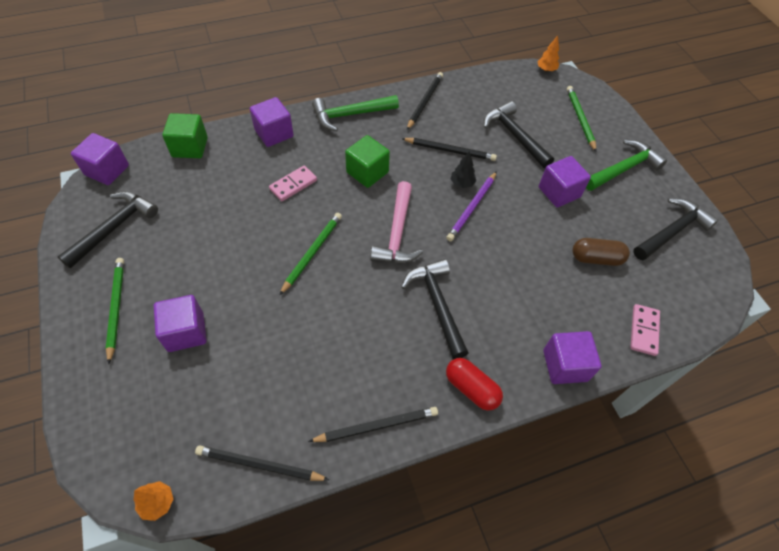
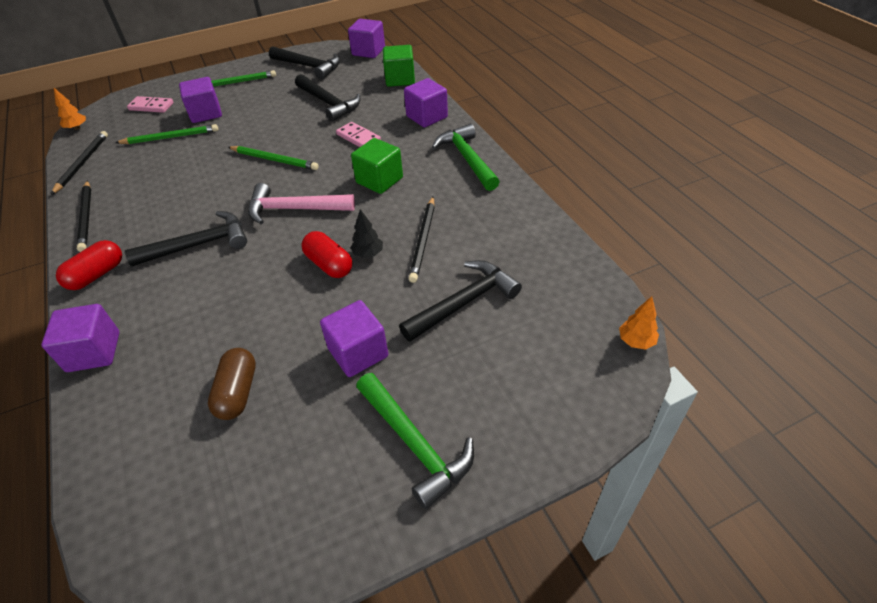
camera: 90 degrees right, 10 degrees down
black pencil [407,72,443,130] -> none
purple pencil [446,171,497,241] -> red capsule [301,231,353,278]
green pencil [567,86,597,152] -> green pencil moved to [115,124,218,144]
pink domino [630,304,660,356] -> pink domino moved to [127,96,174,113]
black hammer [633,198,718,260] -> black hammer moved to [295,74,361,122]

